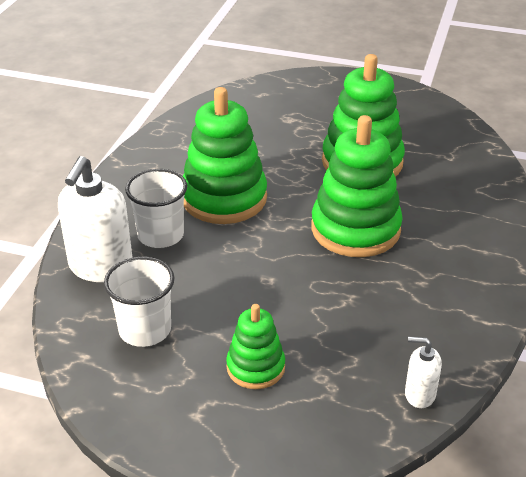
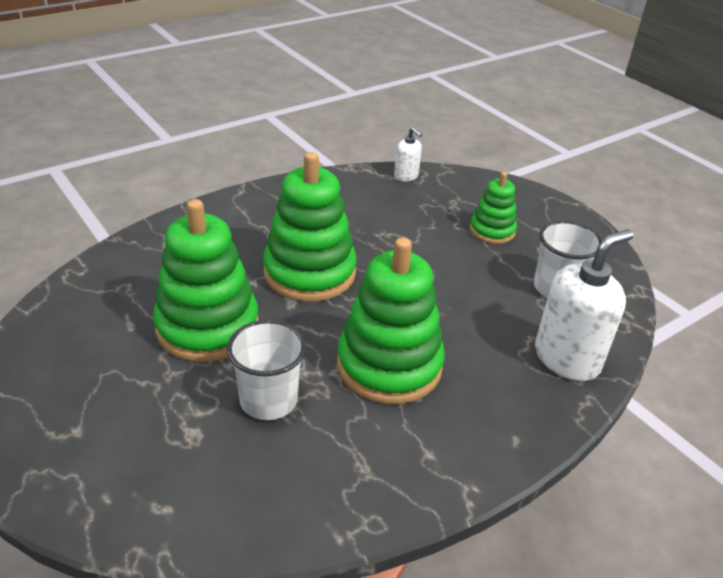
camera: 145 degrees left, 0 degrees up
white cup [125,169,187,248] -> white cup moved to [227,320,306,420]

